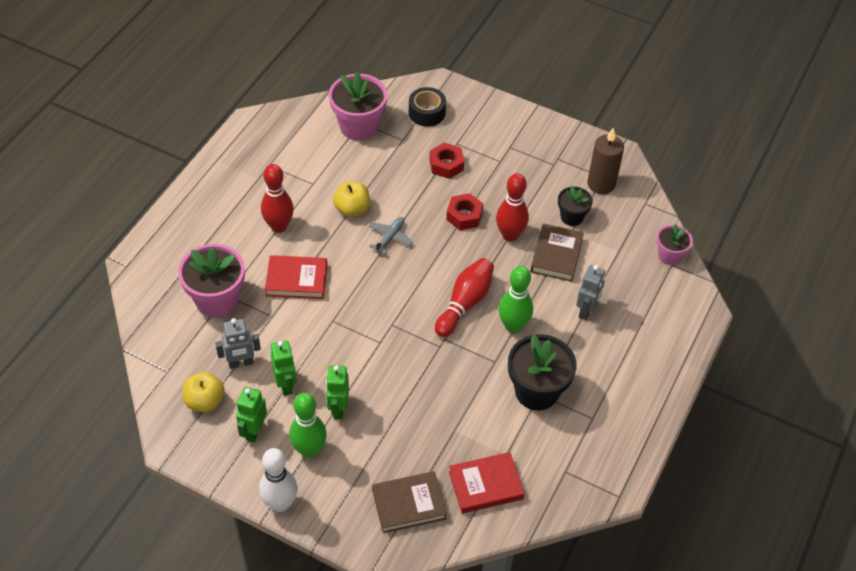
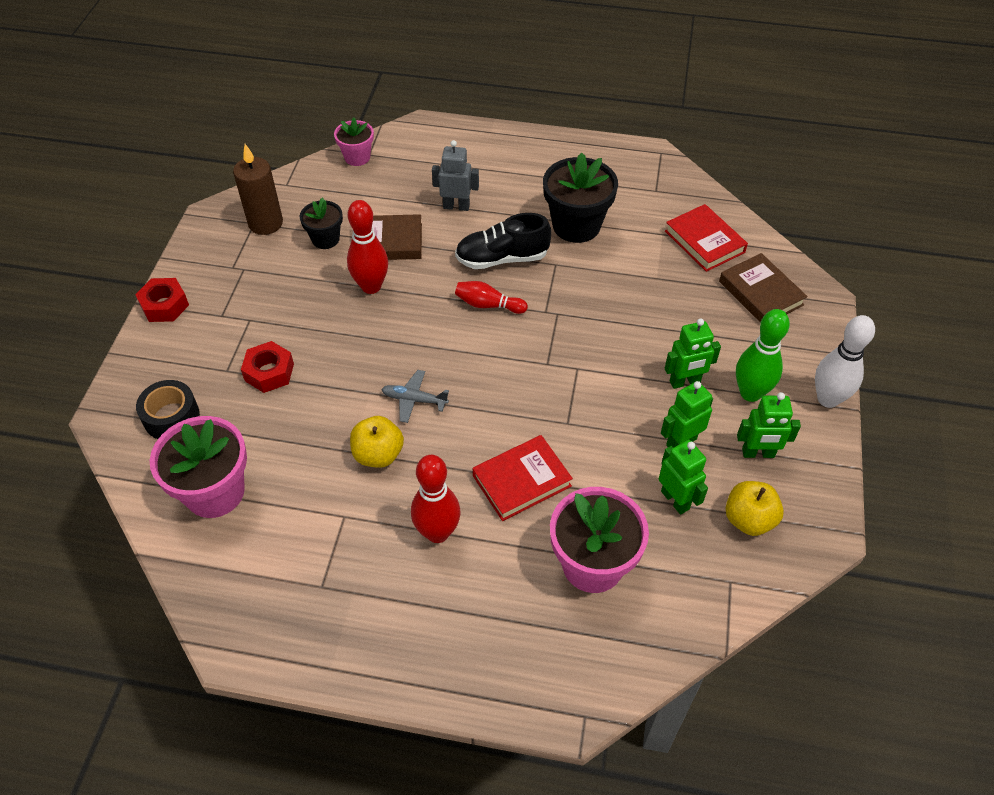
camera: 105 degrees left, 0 degrees up
grey robot [215,318,261,369] -> green robot [659,440,708,515]
red book [265,255,327,299] -> red book turned 75 degrees clockwise [473,435,573,521]
red bowling pin [435,258,494,337] -> red bowling pin [455,281,528,314], size x0.65
red nut [446,193,484,230] -> red nut moved to [135,278,189,322]
green bowling pin [499,266,533,333] -> black shoe [455,213,551,269]

